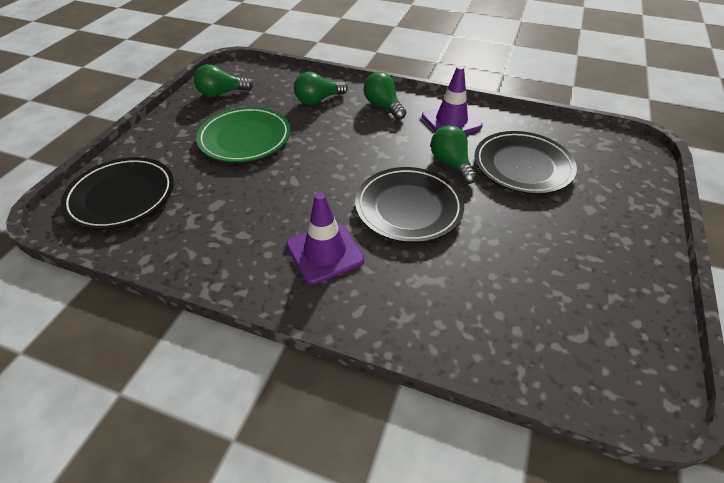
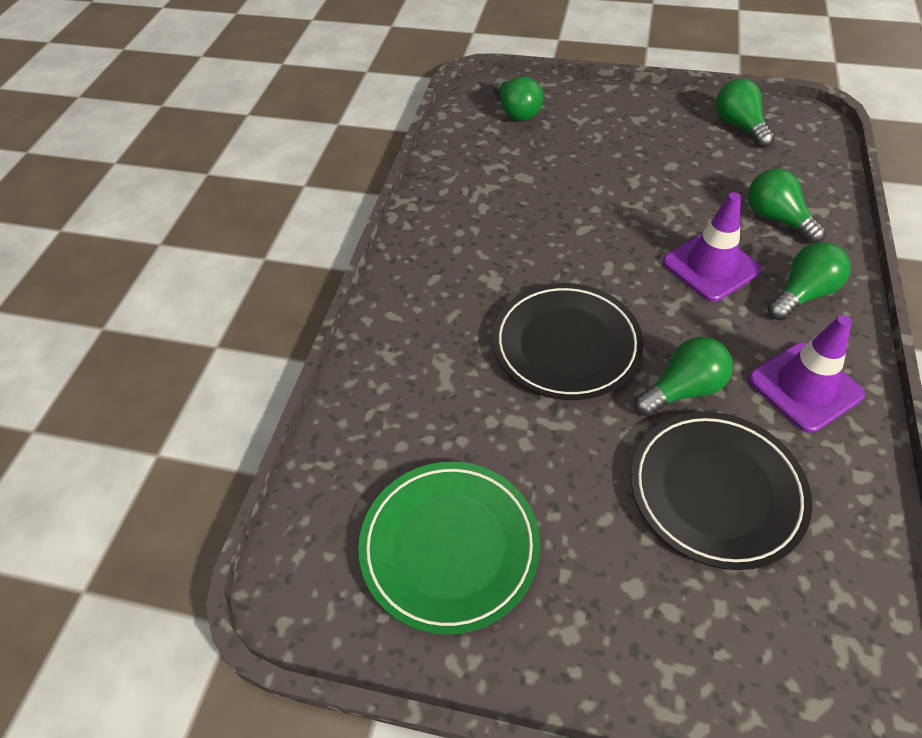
camera: 85 degrees right, 5 degrees up
black plate [61,157,174,230] -> green light bulb [493,76,543,121]
green plate [196,107,291,162] -> green plate moved to [358,462,540,634]
purple traffic cone [286,193,364,284] -> purple traffic cone moved to [663,192,762,302]

